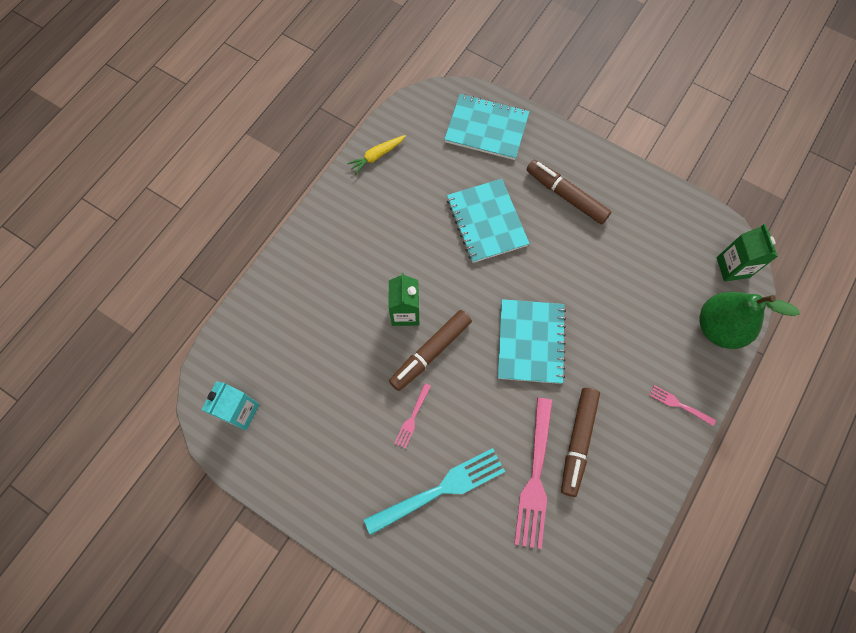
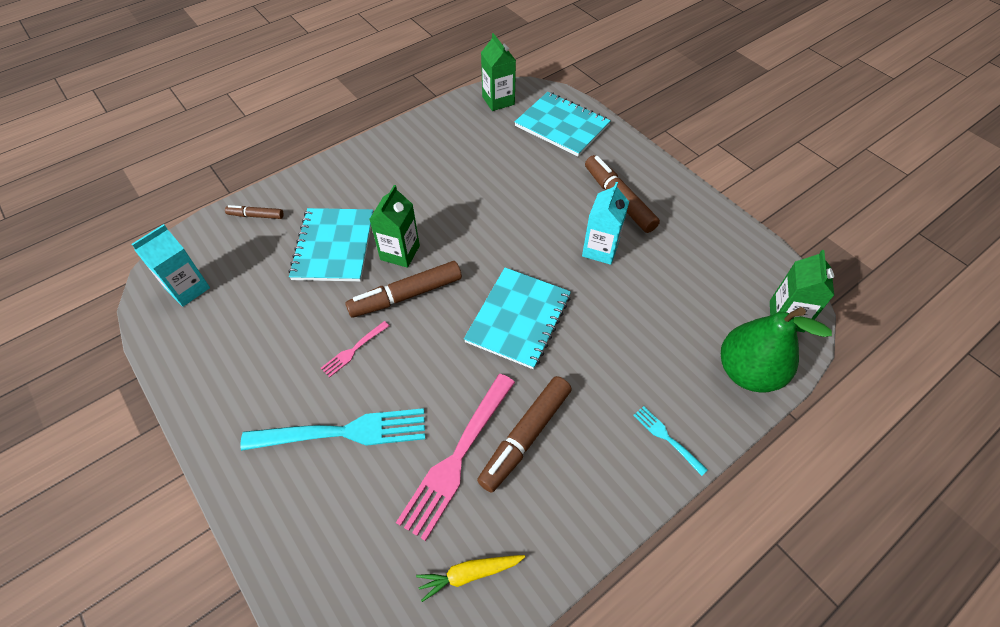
camera: 20 degrees right, 15 degrees down
yellow carrot [347,135,406,174] -> yellow carrot moved to [416,555,525,602]
turquoise notebook [447,179,530,263] -> turquoise notebook moved to [288,208,373,281]
pink fork [649,385,716,426] -> turquoise fork [633,406,708,476]
none -> brown marker [225,205,283,219]
none -> green carton [481,33,516,111]
none -> turquoise carton [582,182,629,265]

